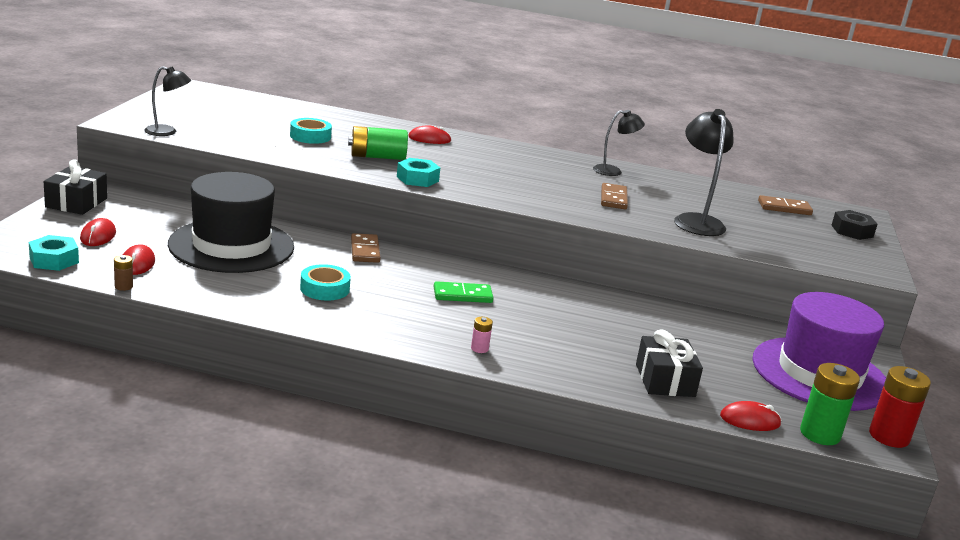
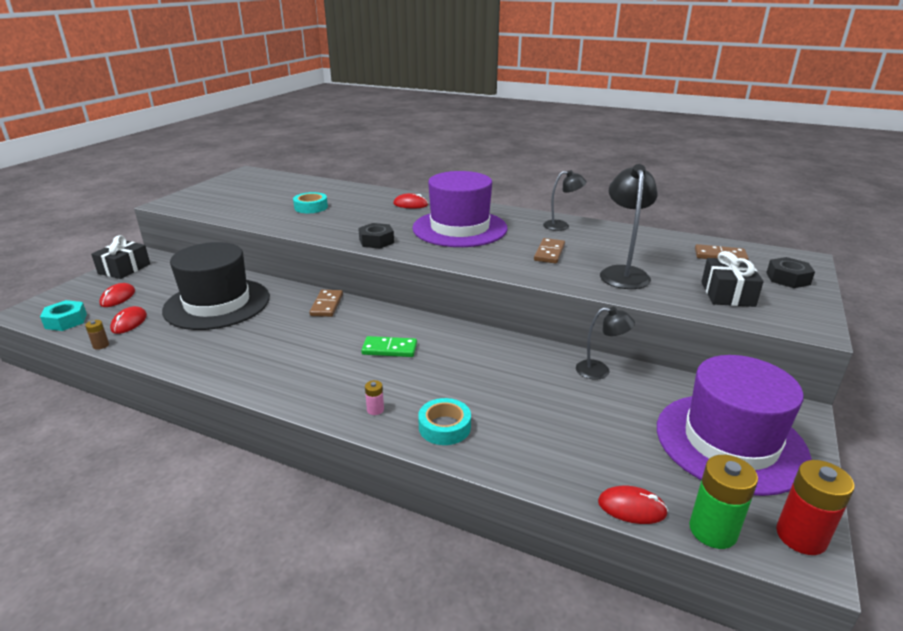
camera: 15 degrees right, 5 degrees up
black lamp [145,66,191,136] -> black lamp moved to [576,307,635,380]
turquoise tape [300,264,351,300] -> turquoise tape moved to [418,398,471,445]
green battery [348,126,408,160] -> none
turquoise nut [397,158,440,187] -> black nut [358,223,394,249]
black gift [636,329,703,397] -> black gift moved to [702,251,764,307]
none -> purple hat [412,171,508,247]

